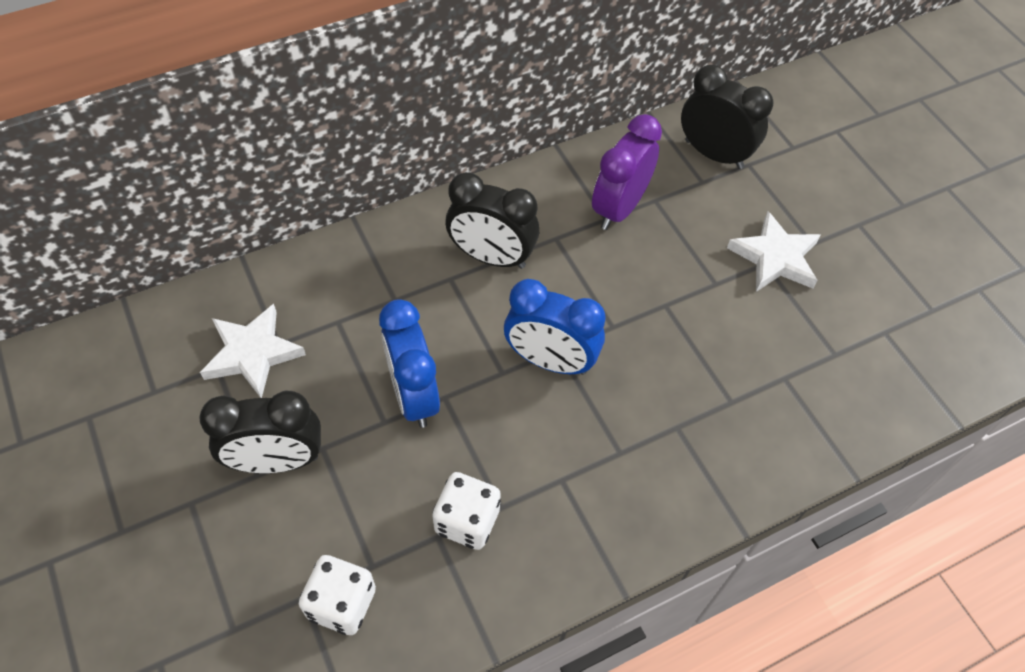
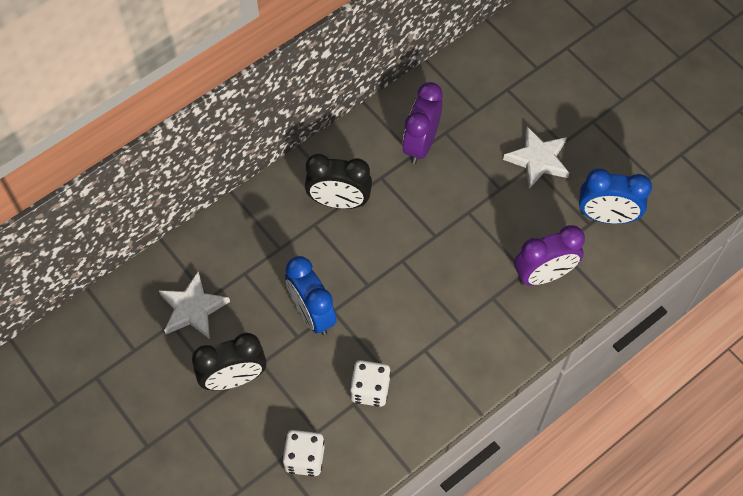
camera: 10 degrees left, 5 degrees up
blue clock [504,279,606,375] -> blue clock moved to [579,169,652,224]
black clock [681,65,773,169] -> none
none -> purple clock [514,225,585,286]

